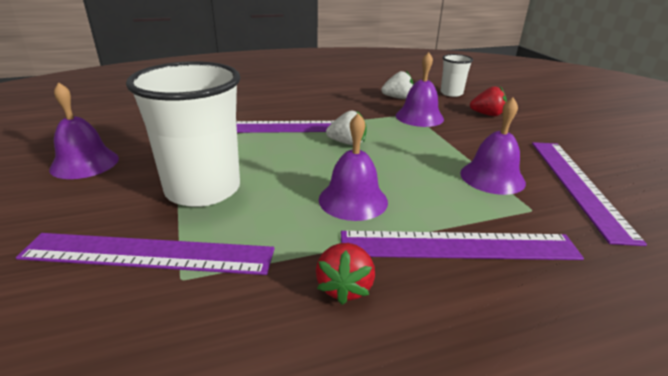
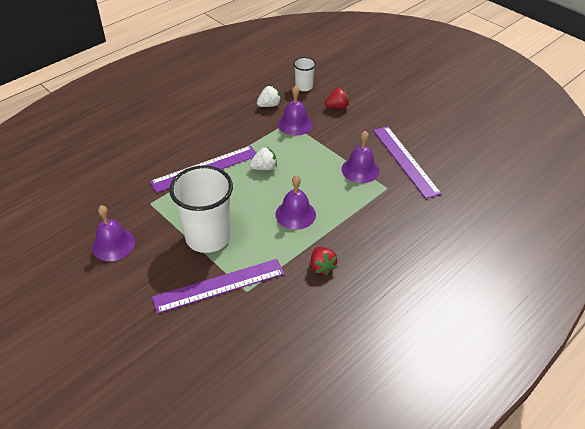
camera: 25 degrees left, 15 degrees up
purple ruler [341,231,584,260] -> none

